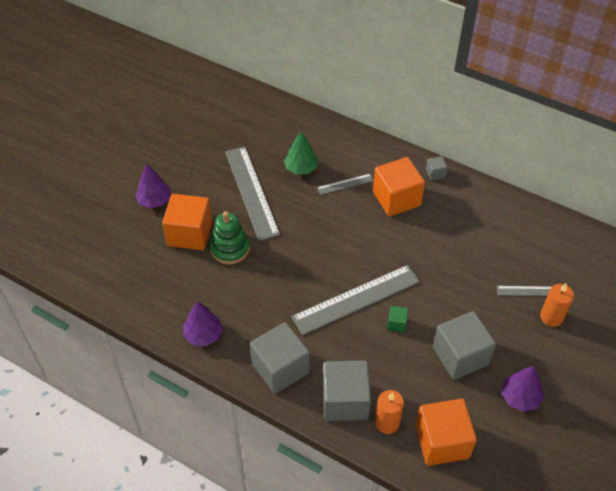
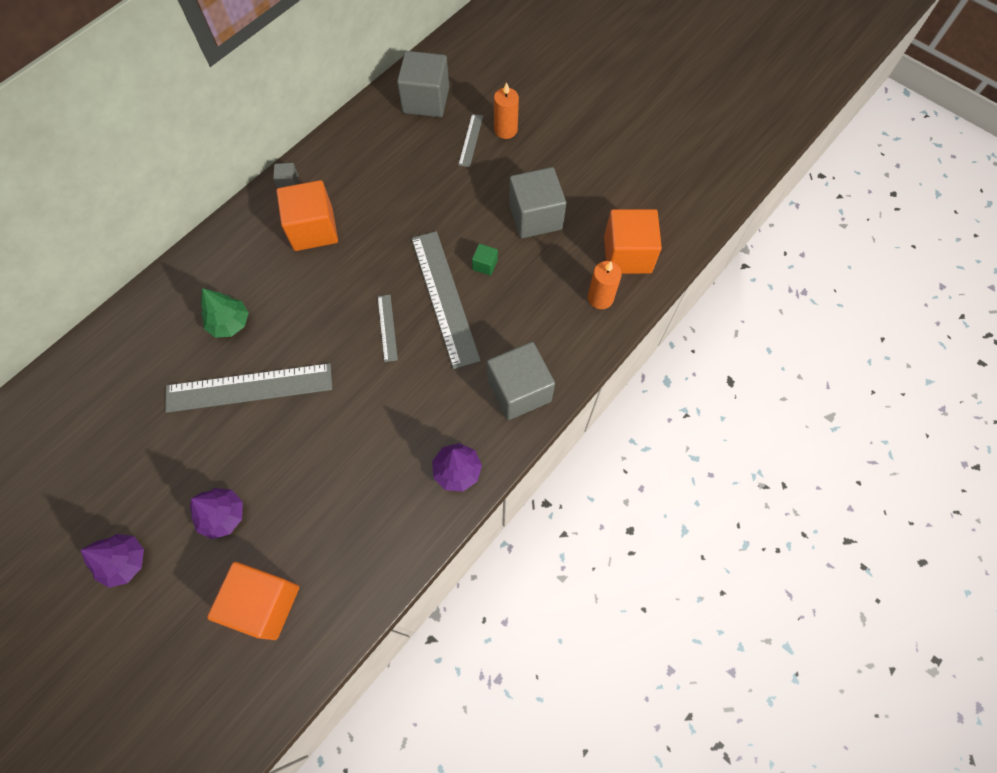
camera: 80 degrees left, 15 degrees up
orange cube [162,194,212,250] -> orange cube moved to [207,562,300,640]
green stacking toy [210,211,250,264] -> none
grey ruler [317,174,374,195] -> grey ruler moved to [378,295,398,362]
grey cube [322,360,371,421] -> grey cube moved to [397,51,449,117]
purple tree [501,366,544,412] -> purple tree moved to [81,534,144,588]

